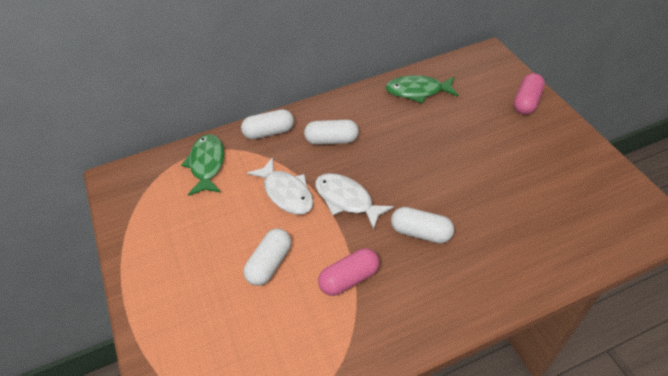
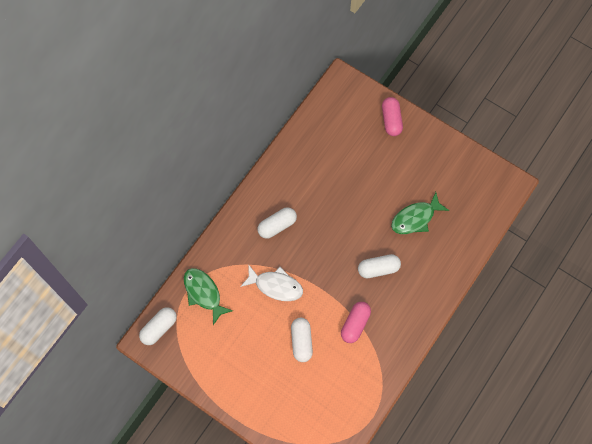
camera: 35 degrees left, 20 degrees up
white capsule [241,109,294,139] -> white capsule moved to [139,307,177,345]
white fish [315,173,394,230] -> none
green fish [385,75,458,103] -> green fish moved to [391,192,449,234]

